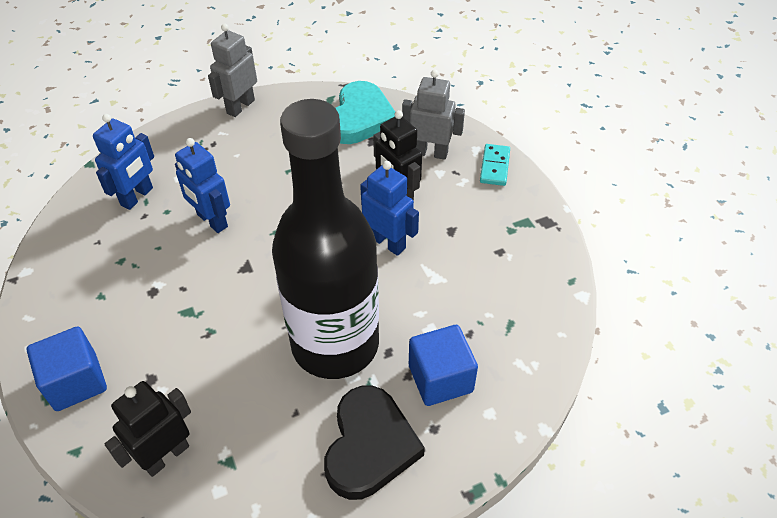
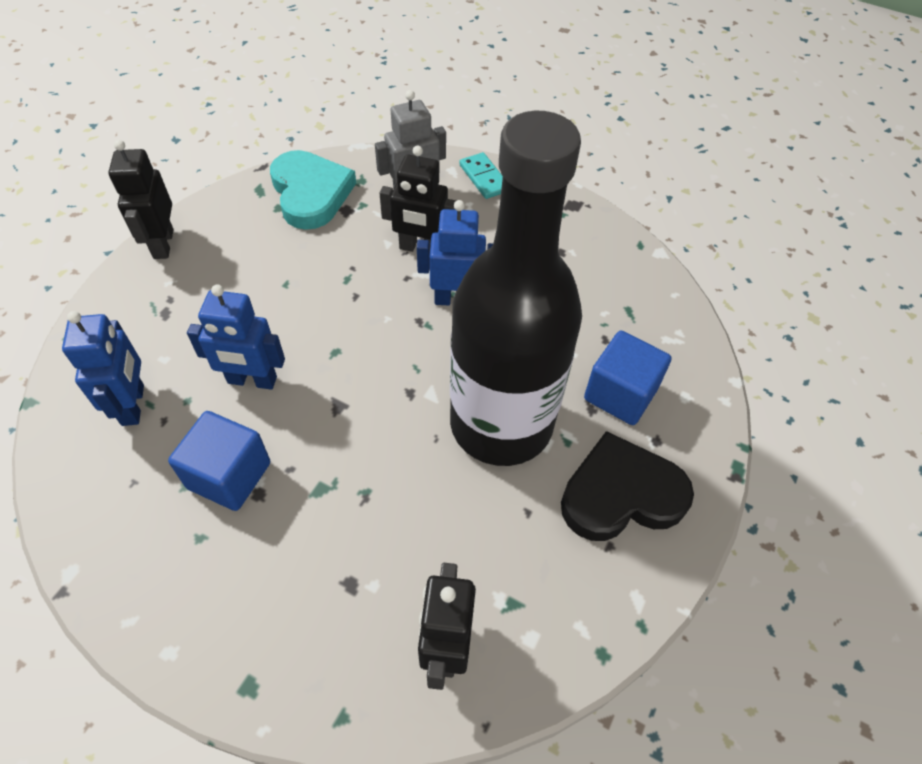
camera: 40 degrees left, 5 degrees up
blue cube [26,326,107,411] -> blue cube moved to [168,411,270,511]
grey robot [208,23,257,117] -> black robot [108,140,174,259]
black heart [324,386,425,500] -> black heart turned 75 degrees counterclockwise [561,431,694,541]

